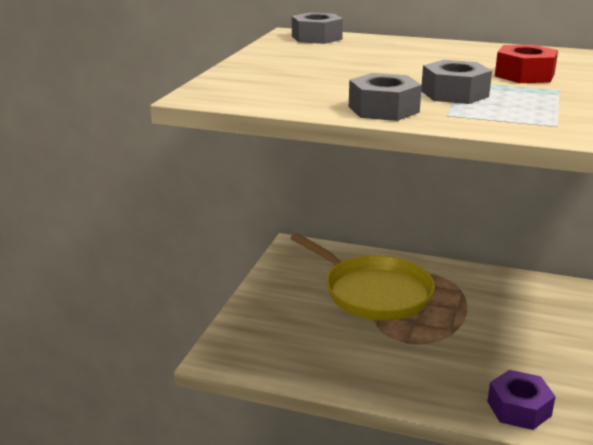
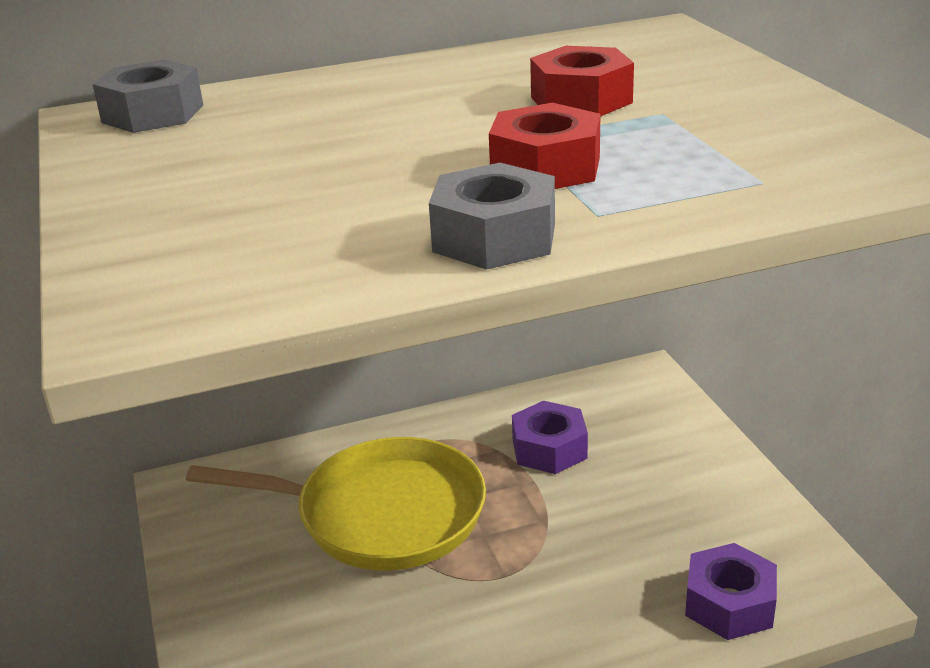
camera: 35 degrees left, 5 degrees up
grey nut [421,60,492,104] -> red nut [489,103,600,189]
none -> purple nut [512,401,588,474]

